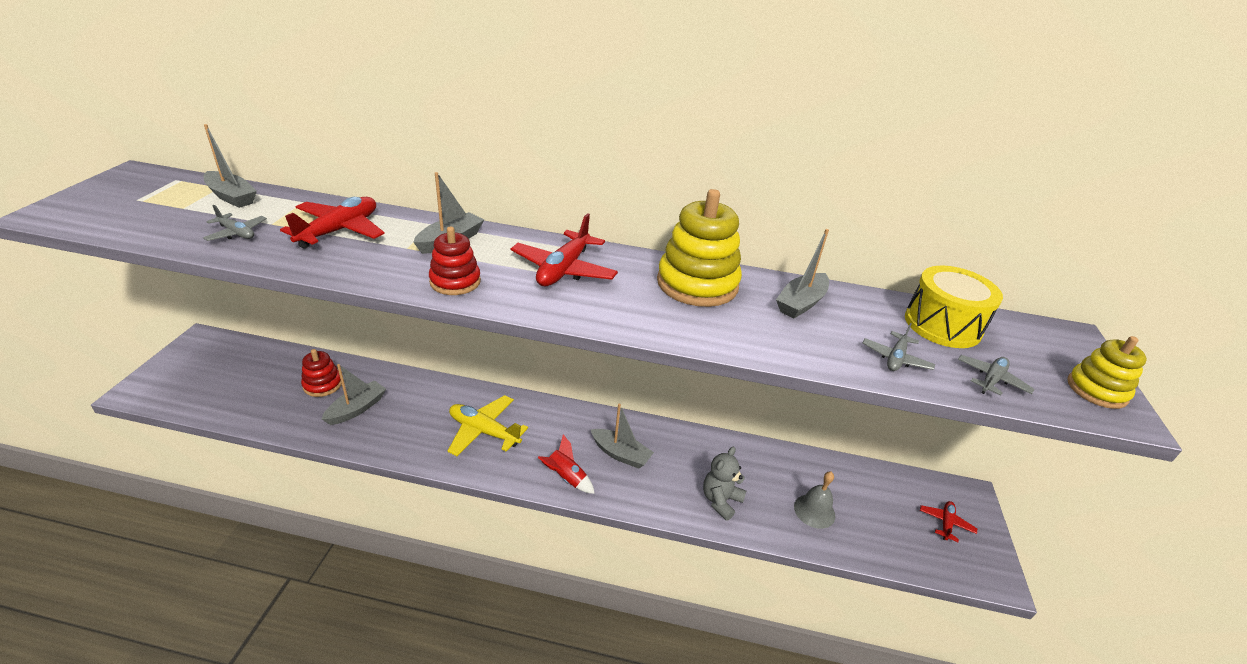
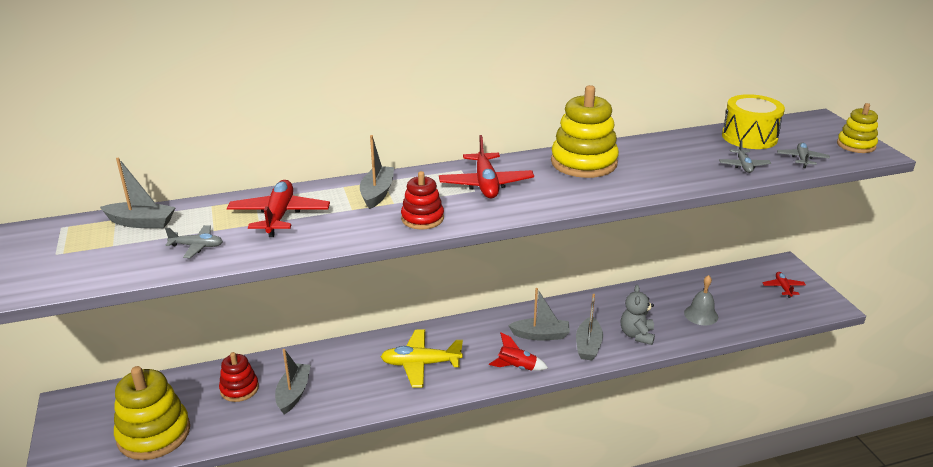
camera: 25 degrees left, 5 degrees down
grey boat [776,229,829,319] -> grey boat moved to [576,294,603,361]
none -> yellow stacking toy [114,366,190,460]

